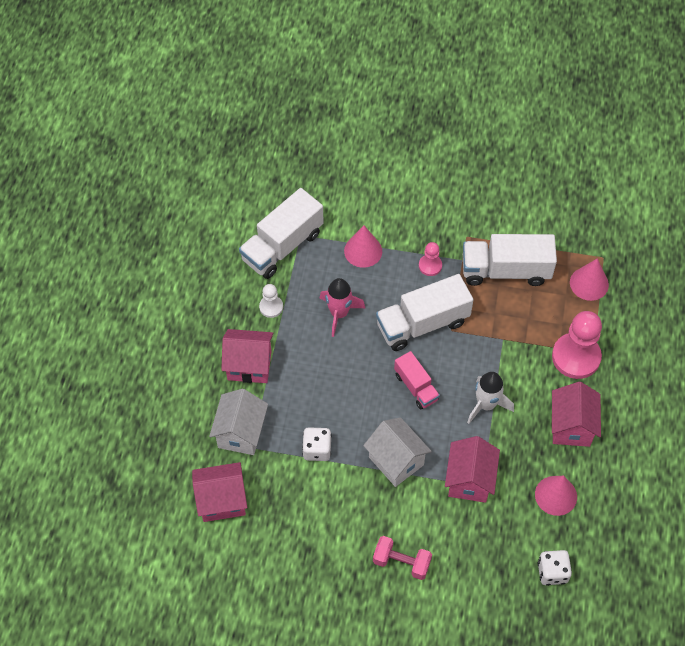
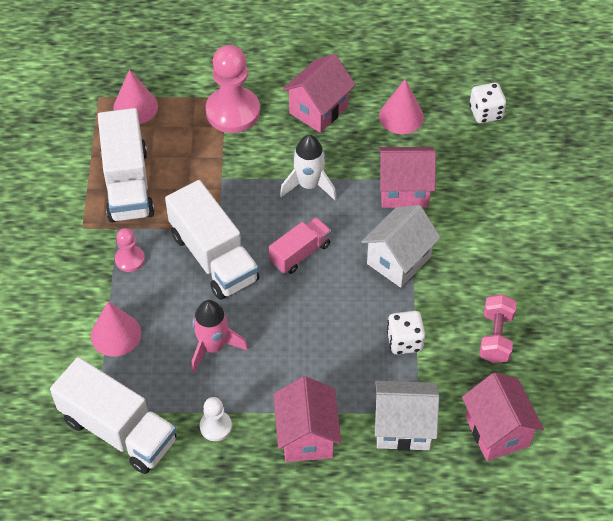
camera: 100 degrees left, 5 degrees down
pink dumbbell [373,536,432,580] -> pink dumbbell moved to [479,294,517,363]
pink house [552,382,601,447] -> pink house turned 45 degrees counterclockwise [282,54,356,133]

